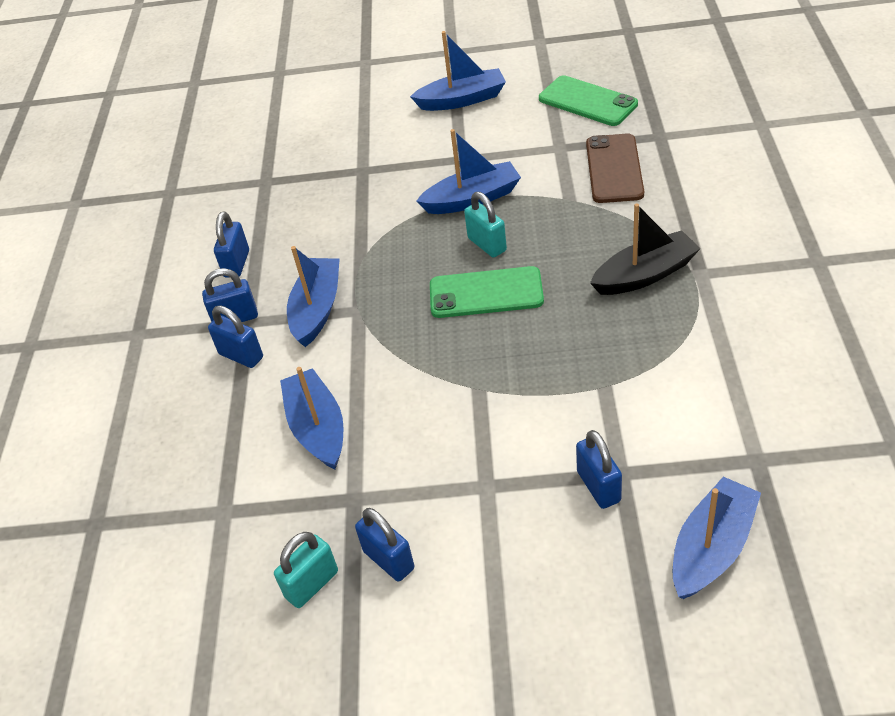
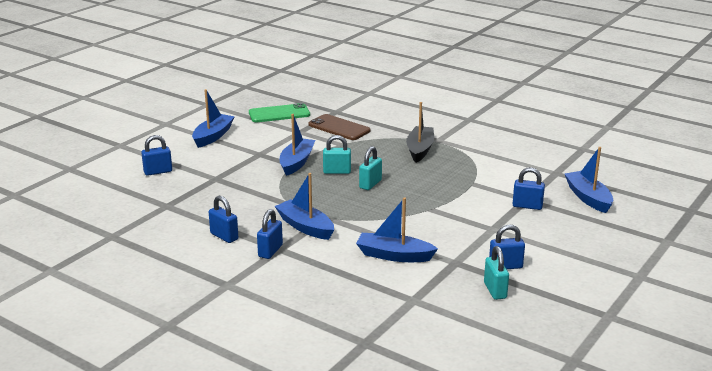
camera: 60 degrees left, 20 degrees down
blue padlock [208,305,263,368] -> blue padlock moved to [141,135,172,176]
green phone [430,266,544,318] -> turquoise padlock [359,146,382,190]

